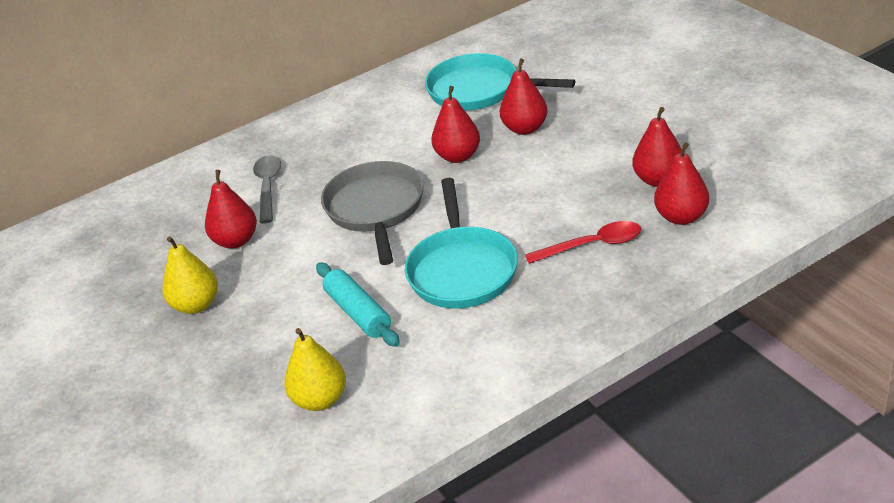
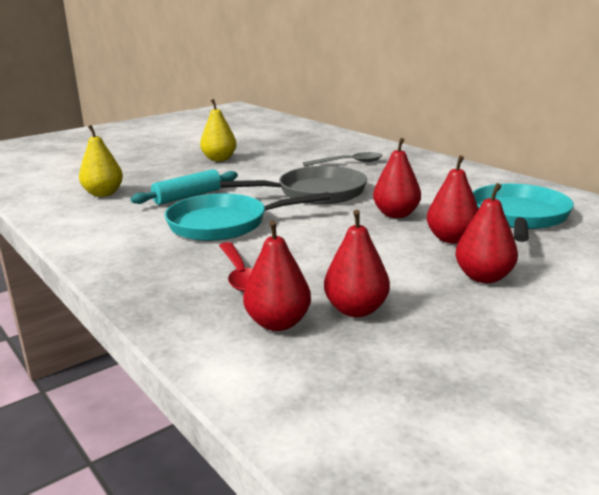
camera: 80 degrees right, 15 degrees down
red pear [205,170,257,249] -> red pear moved to [455,183,518,283]

